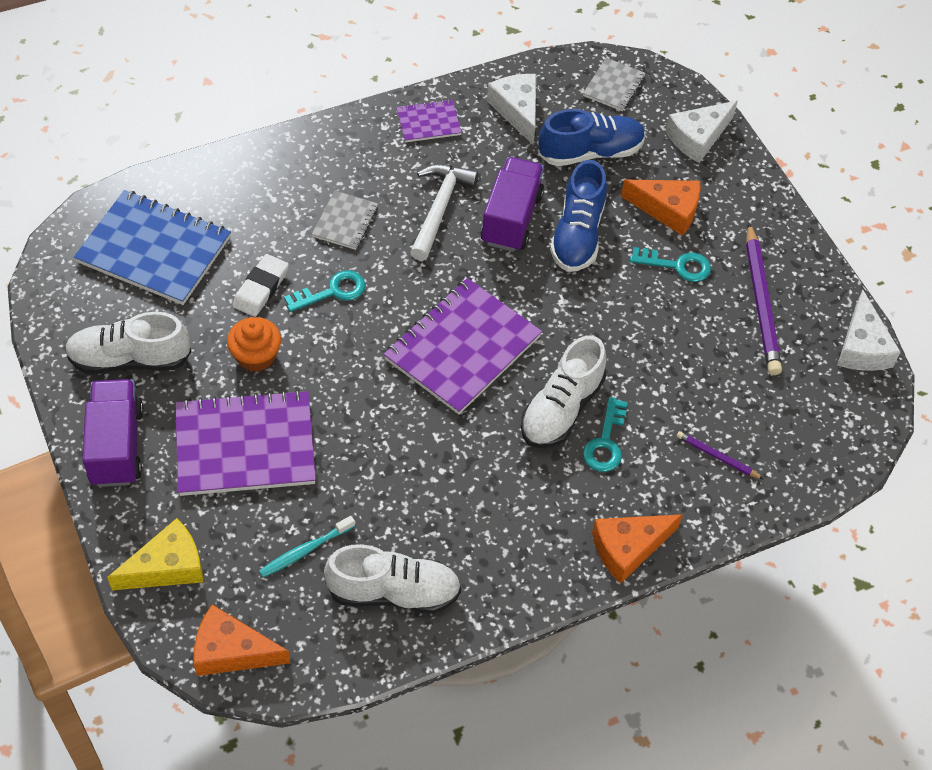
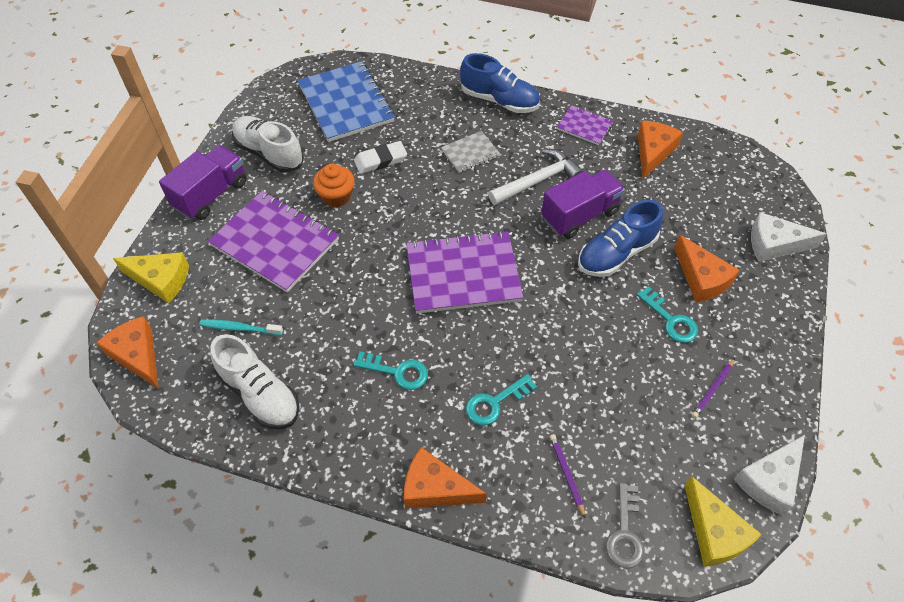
camera: 45 degrees right, 0 degrees up
turquoise key [284,270,366,312] -> turquoise key moved to [353,351,428,390]
white cheese [487,74,536,145] -> orange cheese [638,120,683,179]
white shoe [521,335,606,448] -> none
blue shoe [538,109,645,166] -> blue shoe moved to [460,53,540,113]
grey notebook [583,58,645,111] -> none
purple pencil [746,223,782,375] -> purple pencil [692,358,735,418], size x0.49
none -> grey key [606,483,644,569]
none -> yellow cheese [684,476,762,567]

